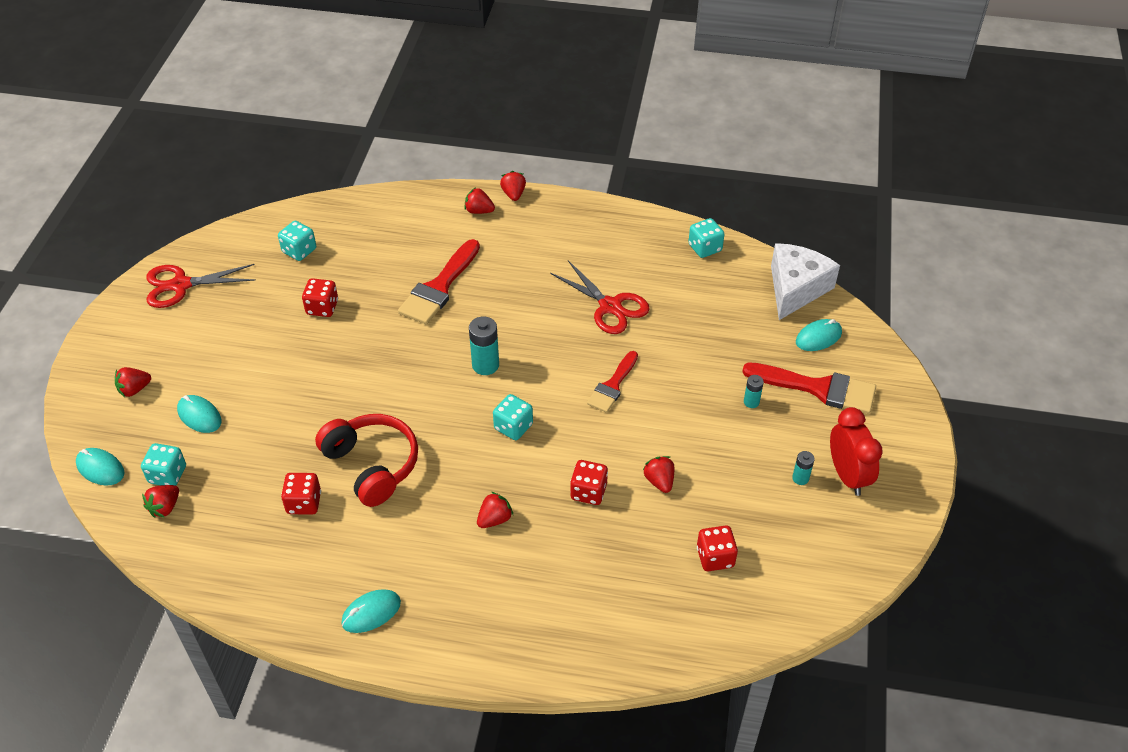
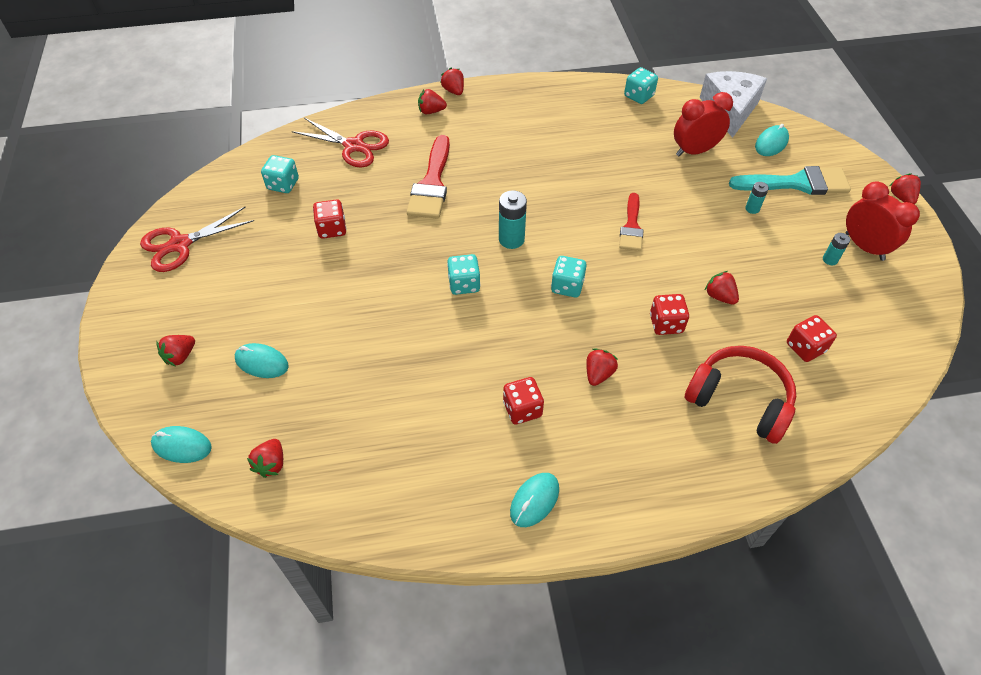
camera: 20 degrees left, 5 degrees up
turquoise dice [141,443,186,486] -> turquoise dice moved to [447,254,480,295]
red dice [281,473,321,515] -> red dice moved to [503,377,544,424]
red headphones [315,414,418,507] -> red headphones moved to [685,346,796,444]
red scissors [550,260,650,334] -> red scissors moved to [292,118,389,167]
red brush [742,362,876,414] -> turquoise brush [729,166,851,195]
none -> red clock [674,92,733,156]
none -> red strawberry [890,173,921,204]

